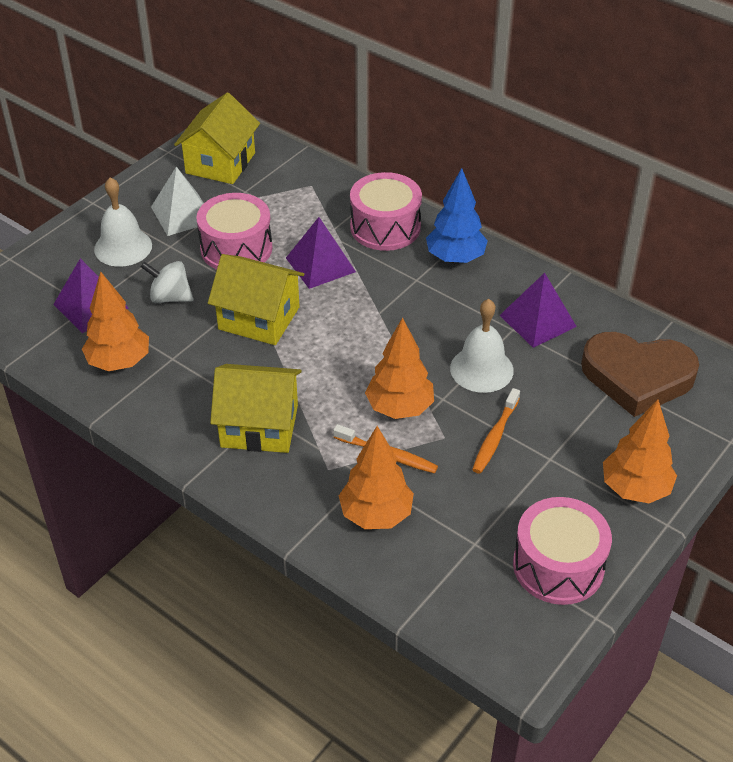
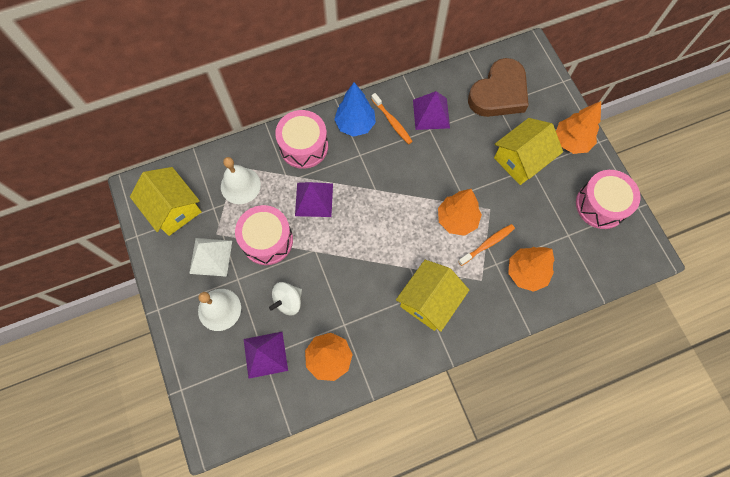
camera: 60 degrees left, 25 degrees up
yellow house [208,254,304,345] -> yellow house moved to [494,118,563,185]
white bell [450,299,514,393] -> white bell moved to [221,157,261,204]
orange toothbrush [472,388,520,474] -> orange toothbrush moved to [371,93,413,144]

